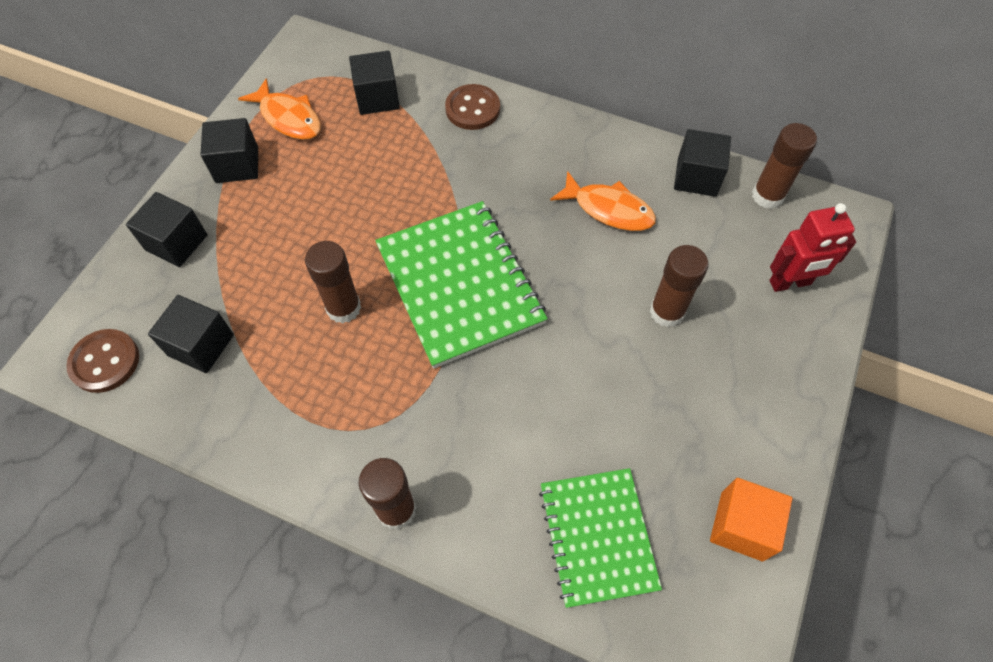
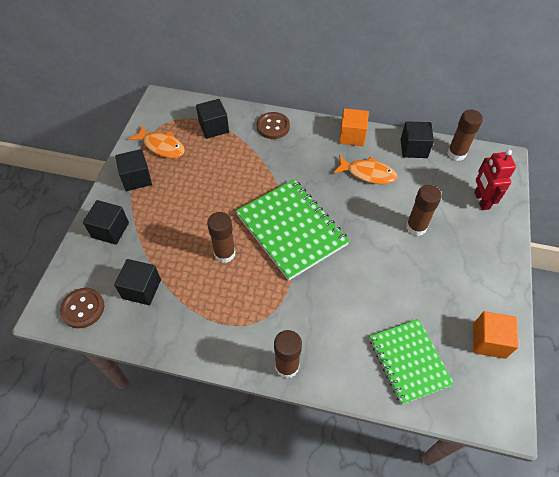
camera: 10 degrees left, 5 degrees down
red robot [770,203,856,292] -> red robot turned 105 degrees clockwise [474,150,516,210]
none -> orange cube [339,108,369,146]

